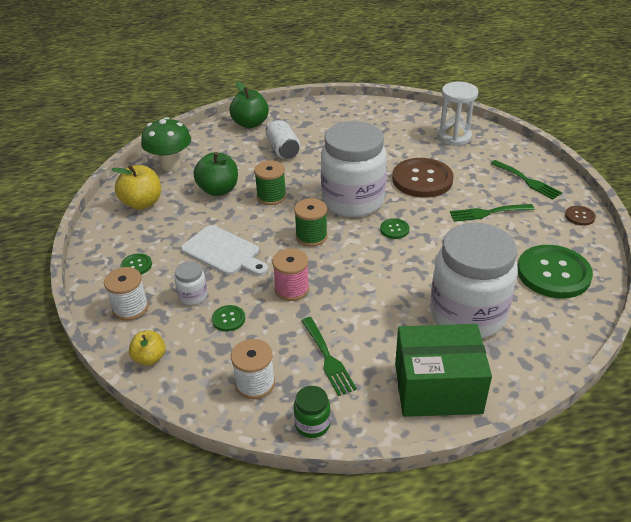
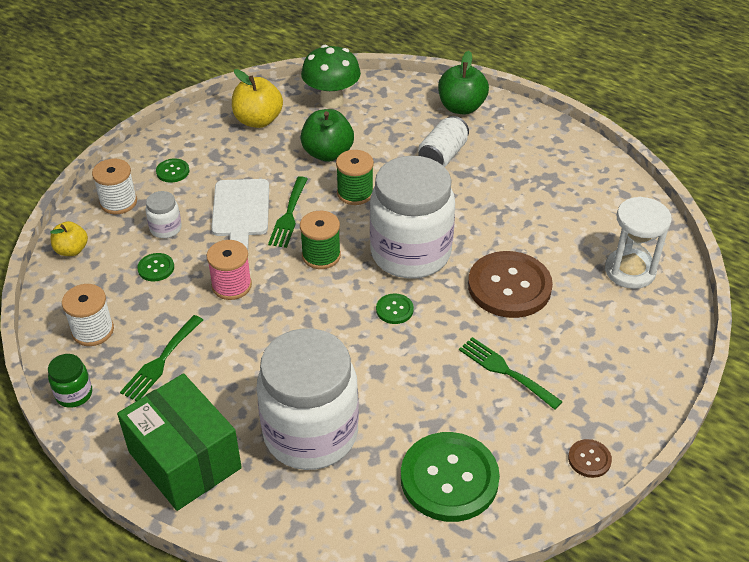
camera: 50 degrees right, 5 degrees up
green fork [490,160,562,199] -> green fork moved to [268,176,308,248]

